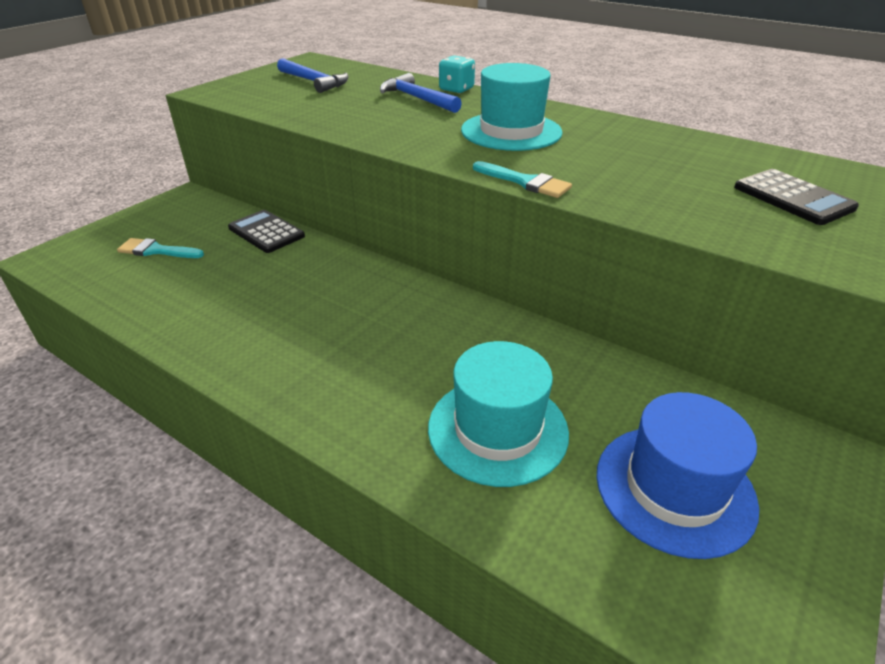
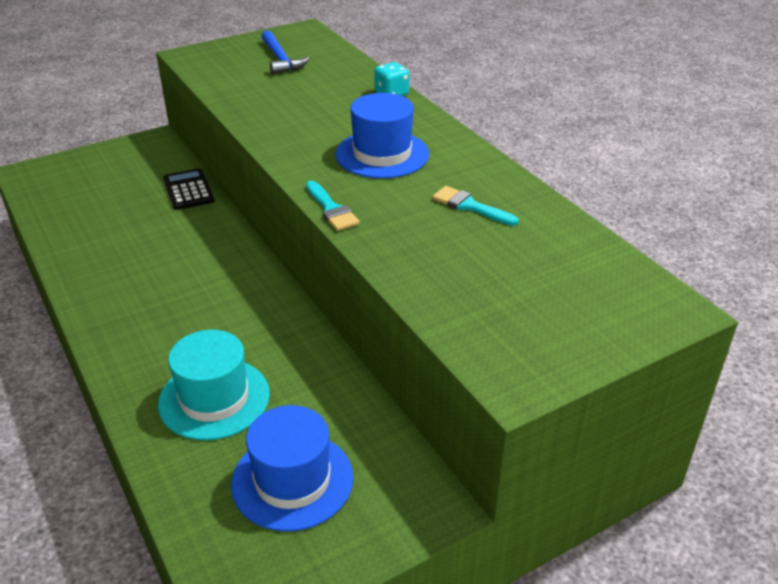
camera: 25 degrees right, 0 degrees up
turquoise brush [117,238,204,258] -> turquoise brush moved to [432,186,519,226]
blue hammer [380,73,462,113] -> none
turquoise hat [461,63,563,151] -> blue hat [335,93,429,179]
black calculator [734,169,859,225] -> none

